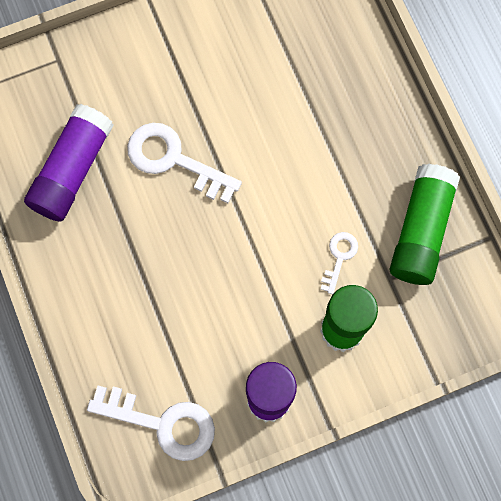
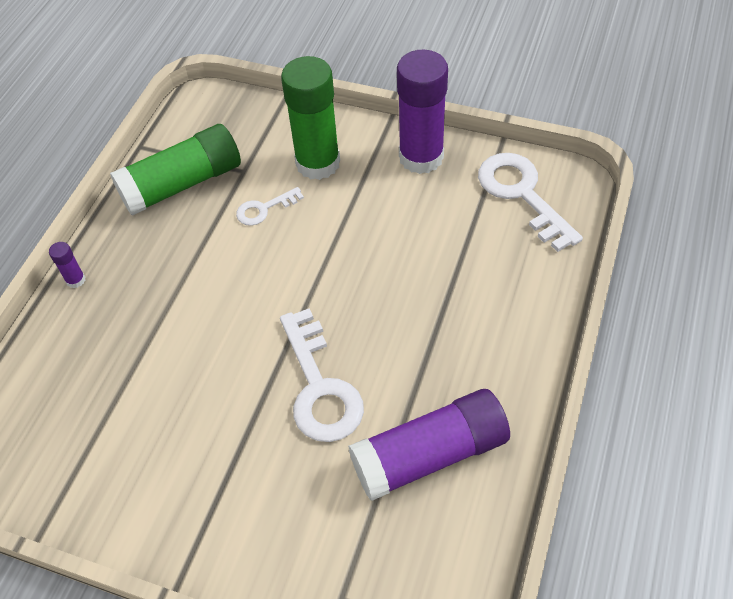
camera: 135 degrees left, 20 degrees down
none -> purple glue stick [49,242,85,288]

